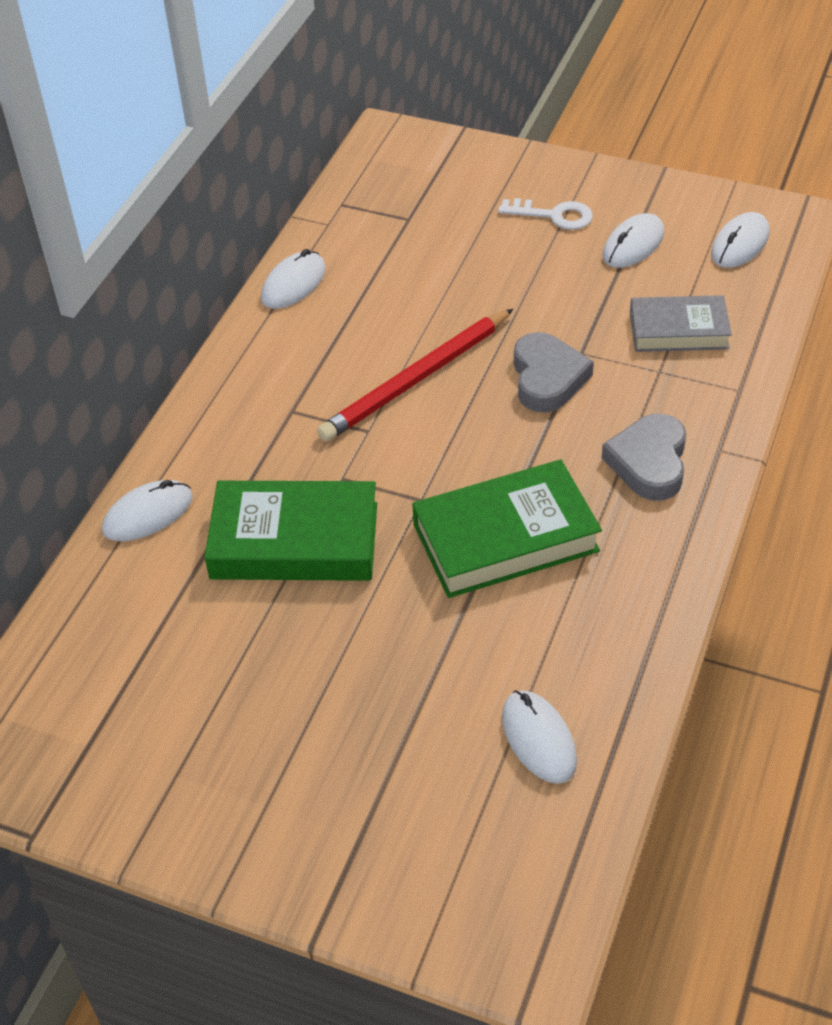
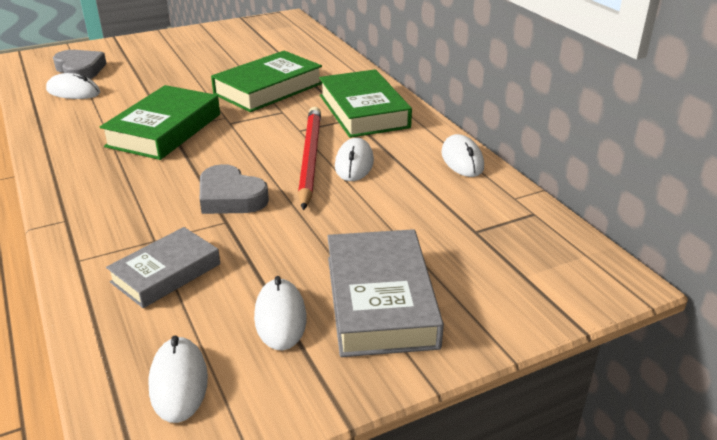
camera: 130 degrees right, 15 degrees down
white mouse [102,480,193,541] -> white mouse moved to [335,138,374,181]
white key [498,198,593,230] -> grey book [327,229,444,357]
grey heart [602,414,686,501] -> grey heart moved to [53,50,107,79]
none -> green book [319,69,412,138]

